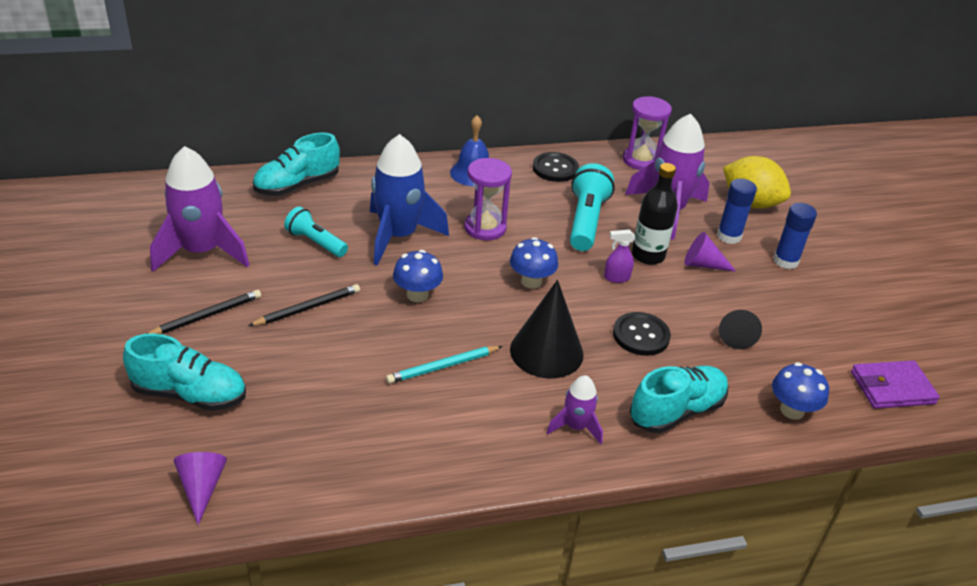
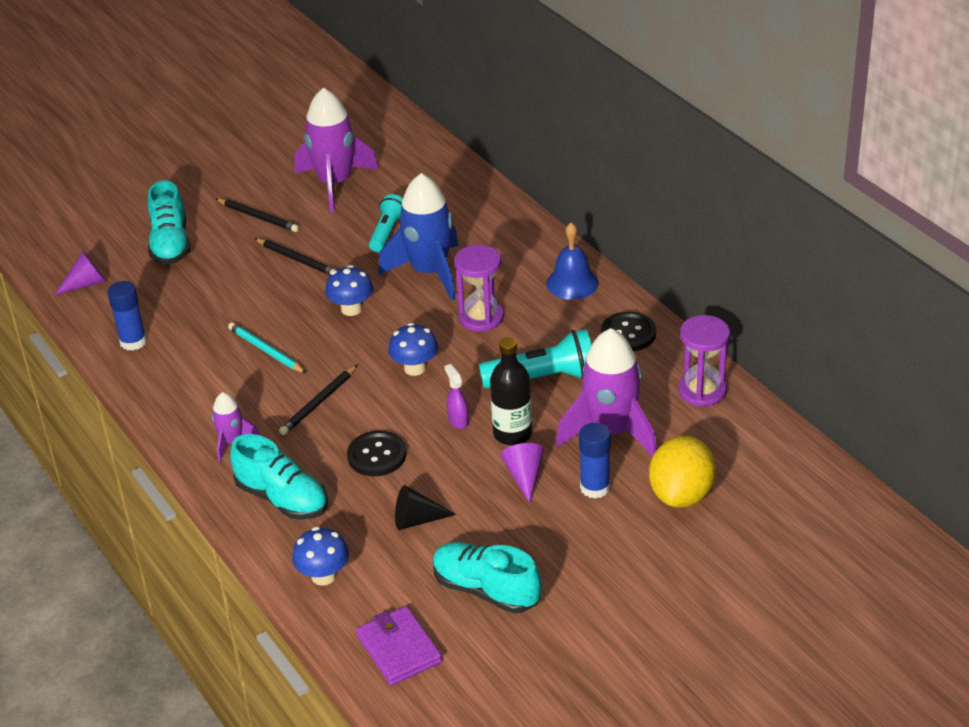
camera: 75 degrees right, 0 degrees up
turquoise shoe [253,133,340,196] -> turquoise shoe moved to [433,542,541,613]
black cone [510,280,584,378] -> black pencil [279,365,357,435]
blue glue stick [773,203,817,269] -> blue glue stick moved to [107,281,147,351]

